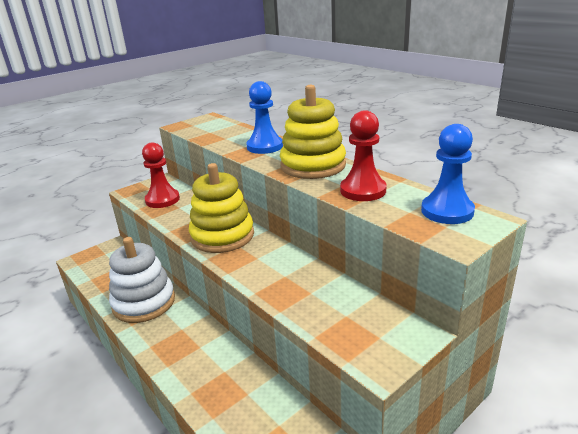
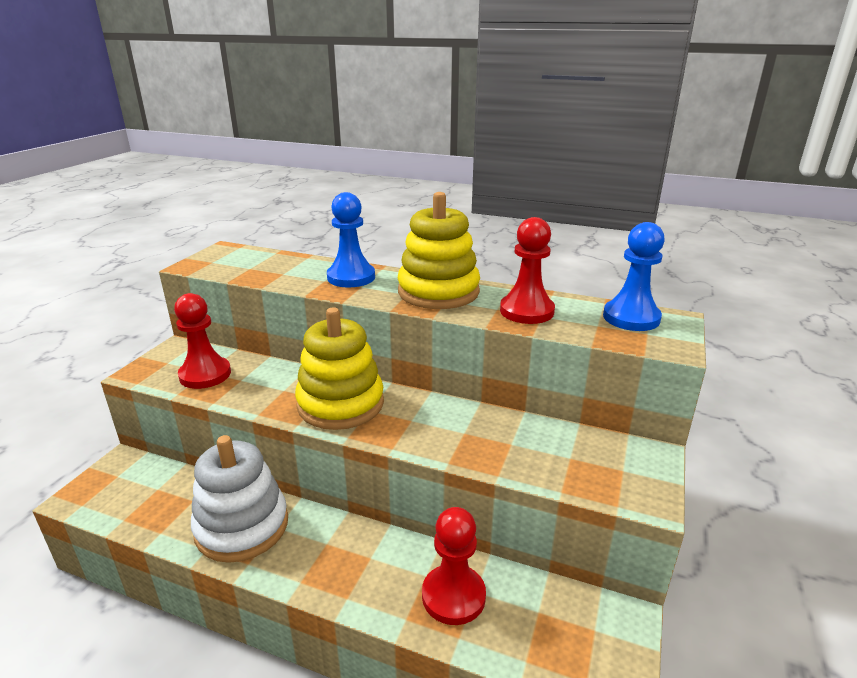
camera: 30 degrees left, 0 degrees up
none -> red pawn [422,507,486,625]

